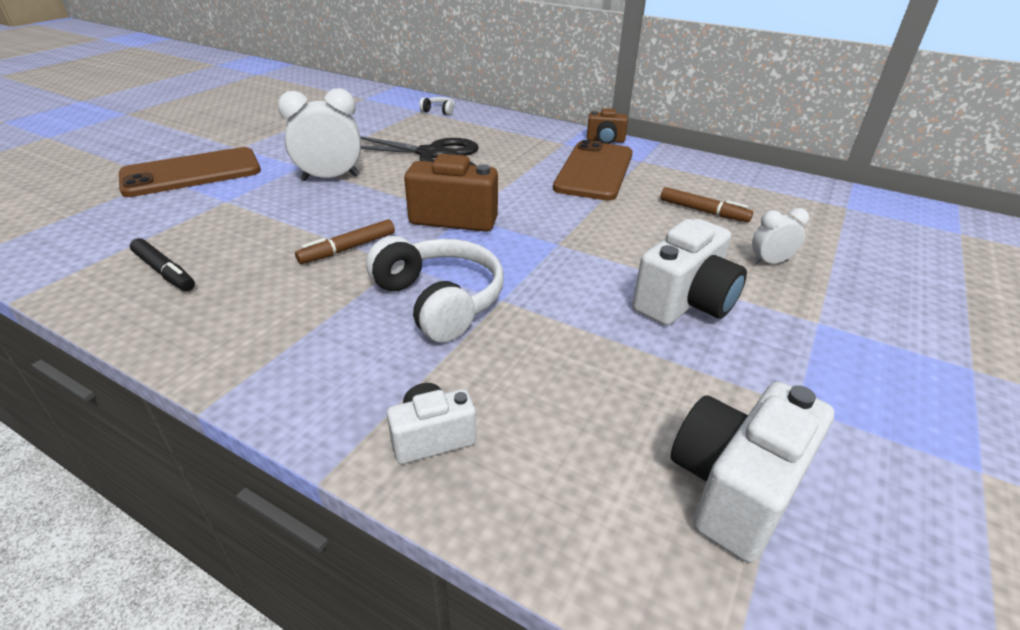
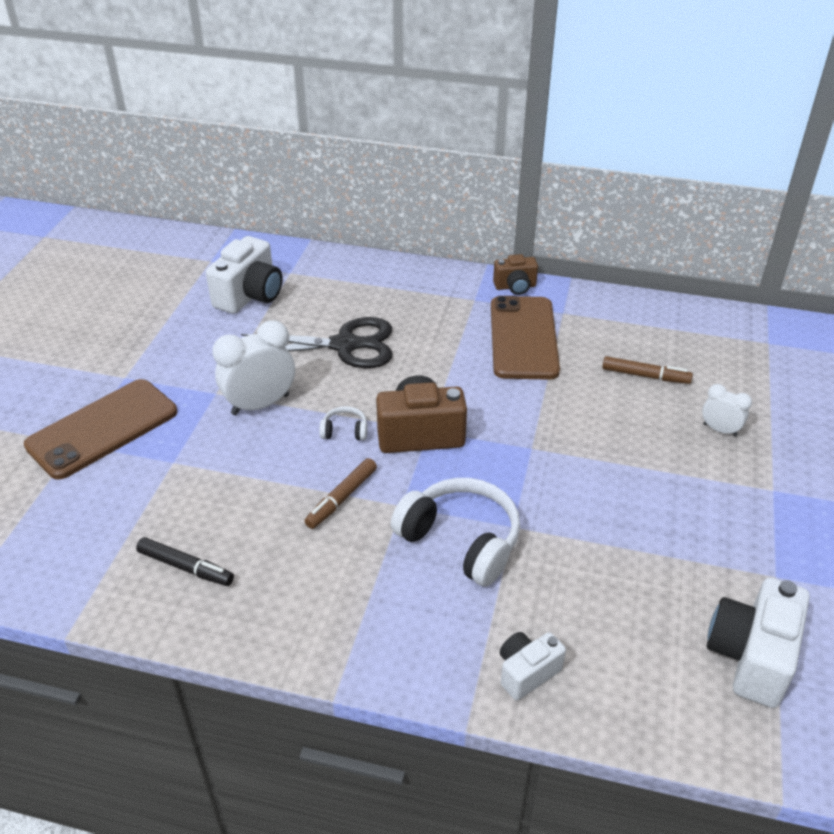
camera: 15 degrees left, 5 degrees up
white headphones [419,97,455,115] -> white headphones moved to [319,406,367,440]
white camera [633,219,747,326] -> white camera moved to [206,236,282,314]
white clock [752,208,809,265] -> white clock turned 60 degrees clockwise [702,384,752,437]

